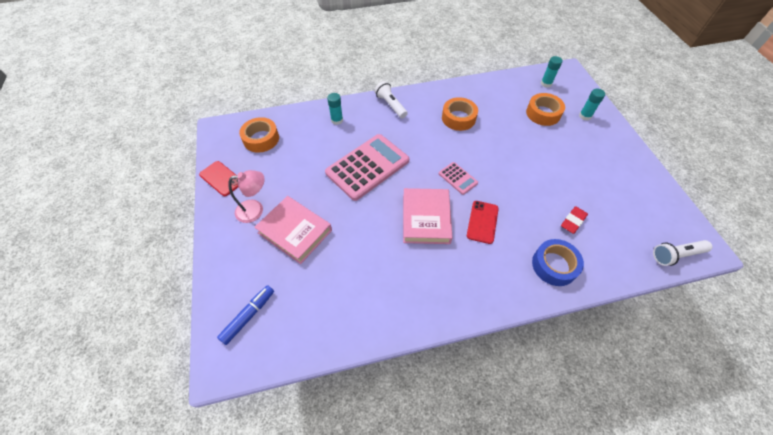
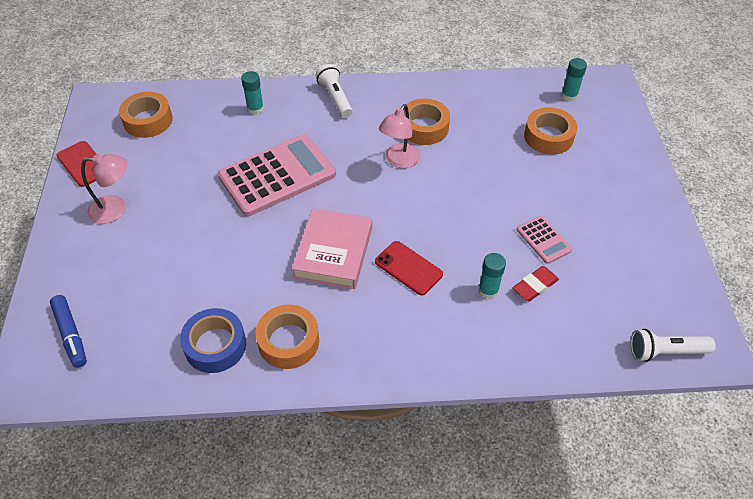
camera: 10 degrees right, 5 degrees down
blue marker [217,285,274,345] -> blue marker turned 105 degrees clockwise [50,295,87,368]
pink book [254,196,332,264] -> none
pink calculator [439,162,478,195] -> pink calculator moved to [517,216,572,264]
red phone [467,201,499,244] -> red phone turned 75 degrees counterclockwise [375,241,443,295]
blue tape [532,239,584,286] -> blue tape moved to [180,308,246,373]
turquoise glue stick [579,89,605,120] -> turquoise glue stick moved to [478,253,506,299]
none -> orange tape [256,304,319,369]
none -> pink lamp [379,104,420,168]

